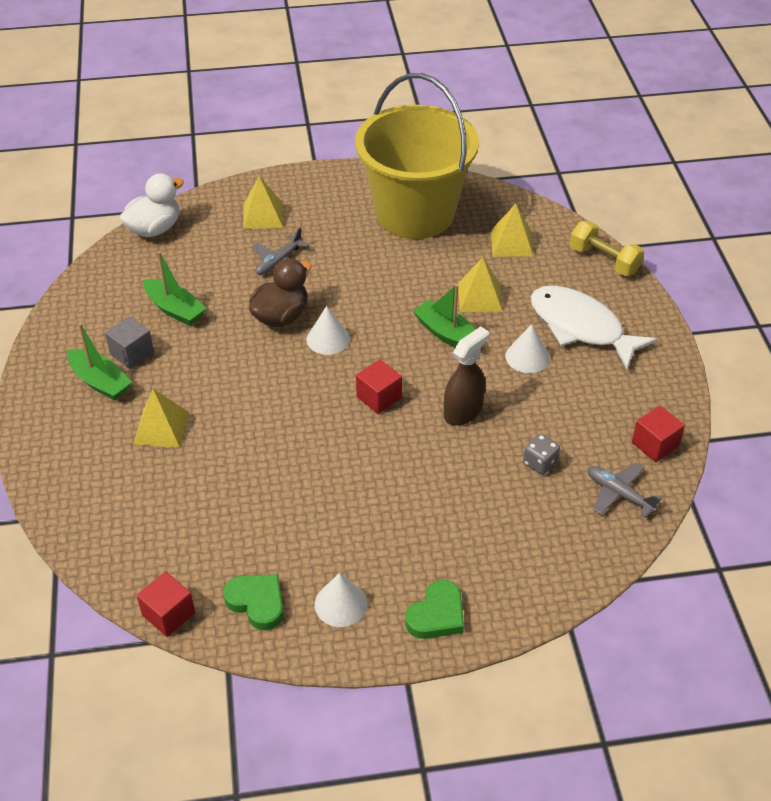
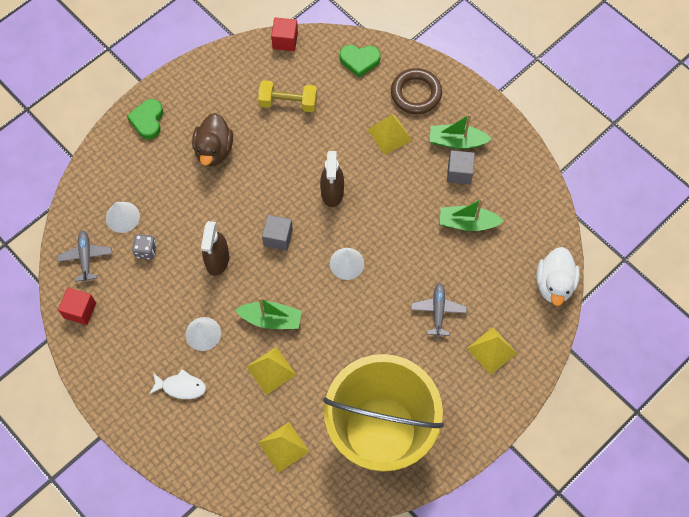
camera: 145 degrees right, 20 degrees up
green heart [223,574,284,630] -> green heart moved to [340,45,381,78]
brown duck [249,258,312,327] -> brown duck moved to [192,113,233,167]
white cone [315,573,367,627] -> white cone moved to [106,202,140,233]
red cube [356,359,402,414] -> grey cube [262,215,293,251]
white fish [531,285,658,369] -> white fish [149,369,206,399], size x0.50
yellow dumbbell [570,221,644,276] -> yellow dumbbell moved to [258,80,317,112]
grey plane [588,463,662,518] -> grey plane turned 105 degrees counterclockwise [57,230,112,283]
none -> brown spray bottle [320,151,344,207]
none -> brown ring [391,68,442,114]

